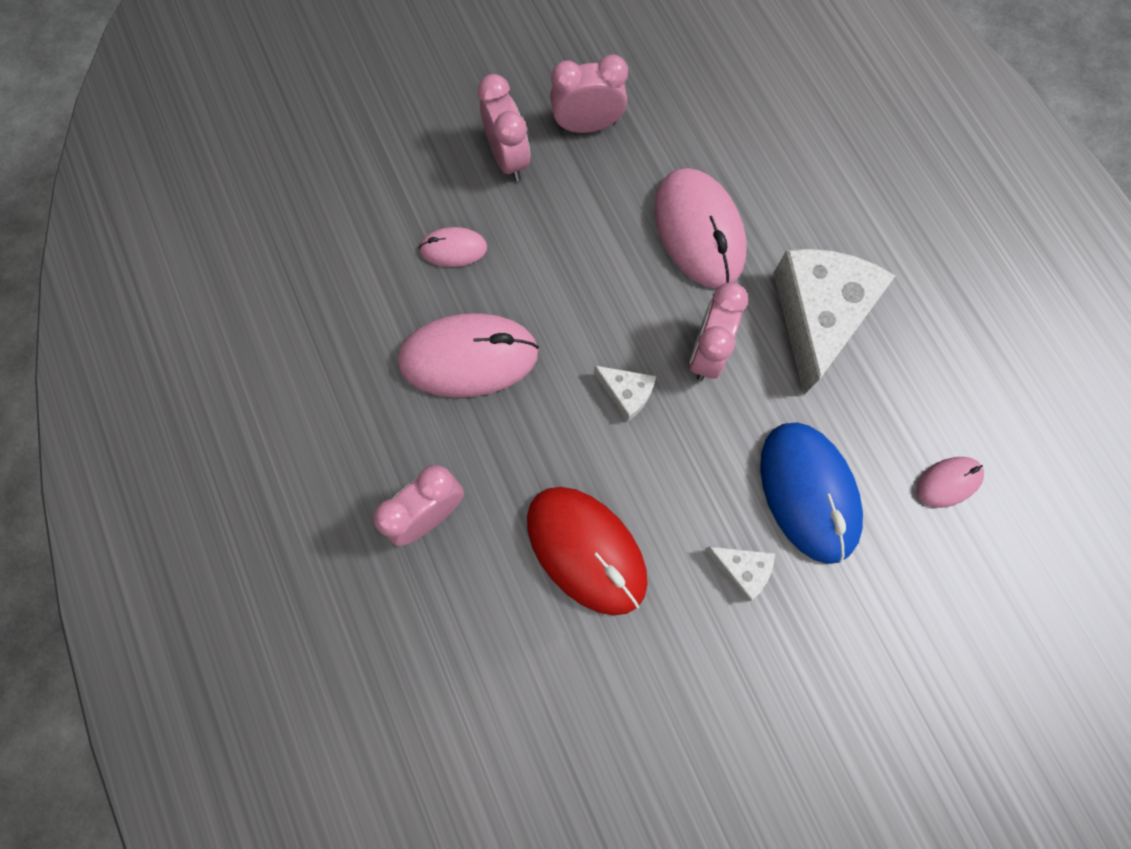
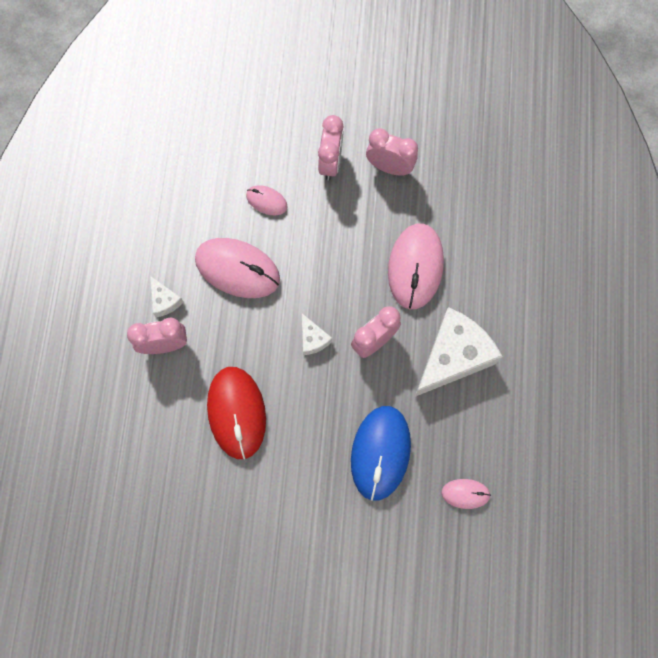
camera: 30 degrees right, 0 degrees up
white cheese [705,547,775,602] -> white cheese moved to [150,276,183,317]

